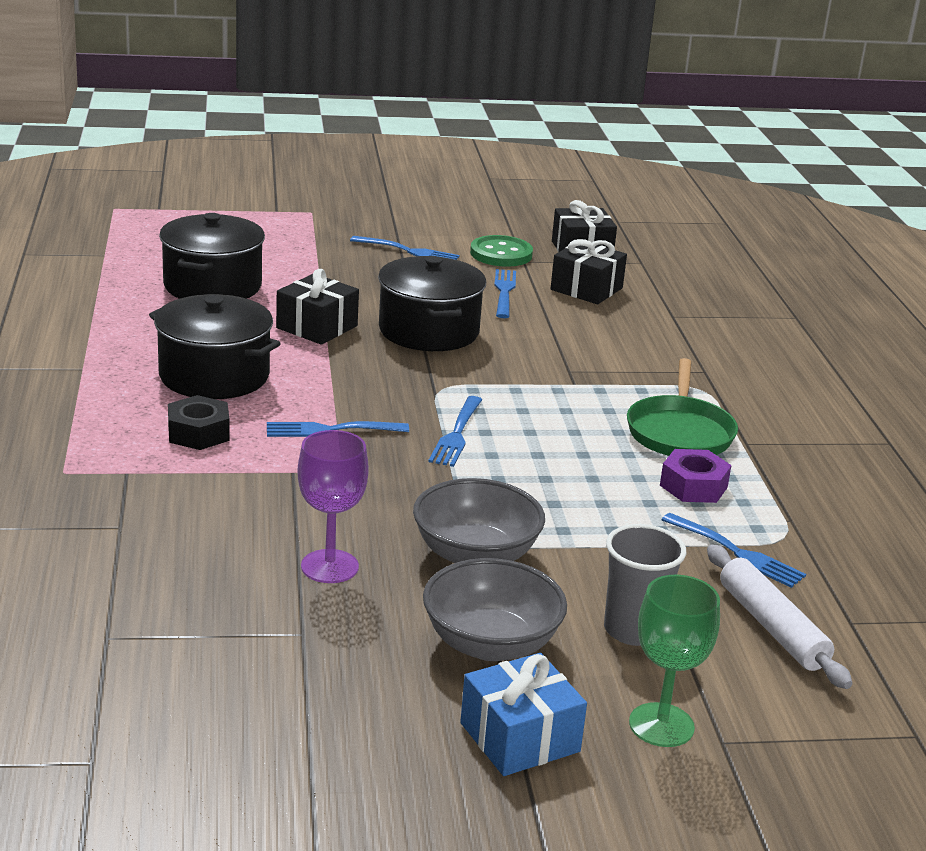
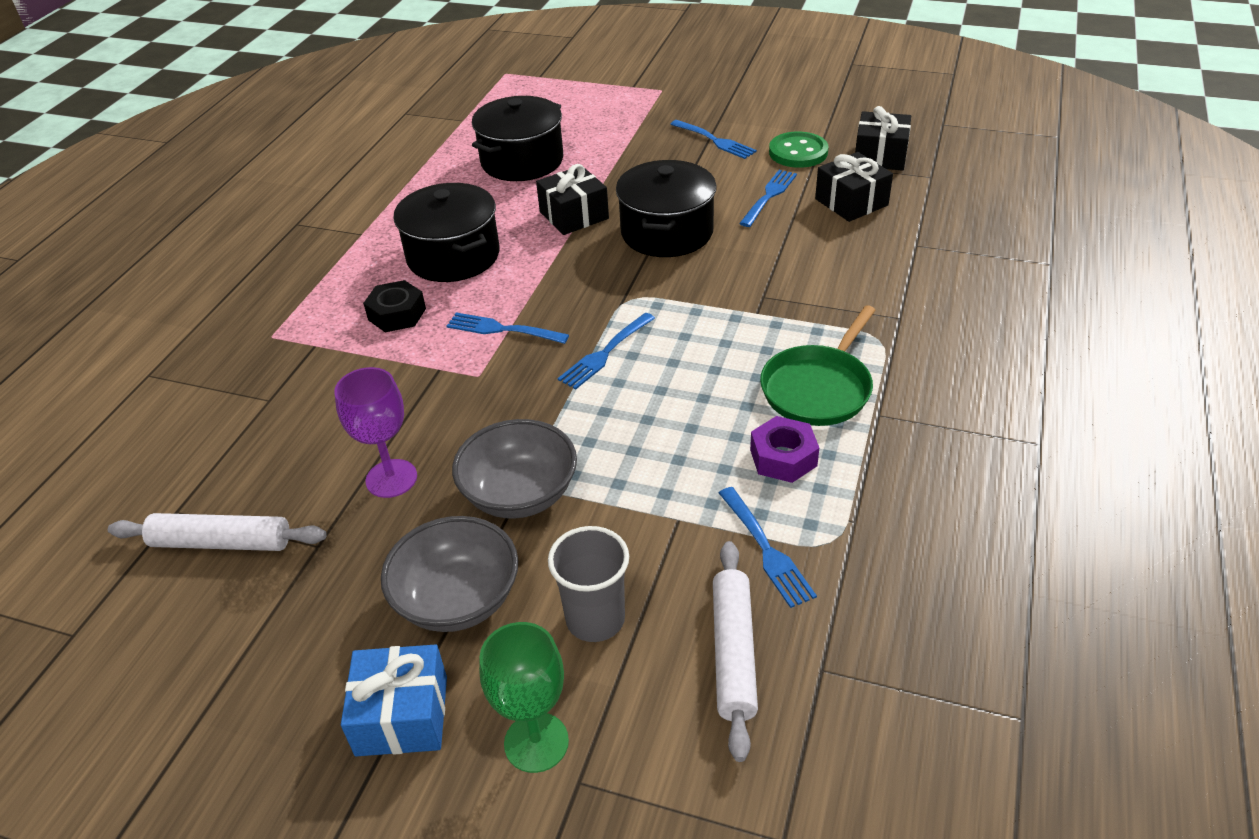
camera: 30 degrees right, 15 degrees up
none -> white rolling pin [108,513,327,551]

